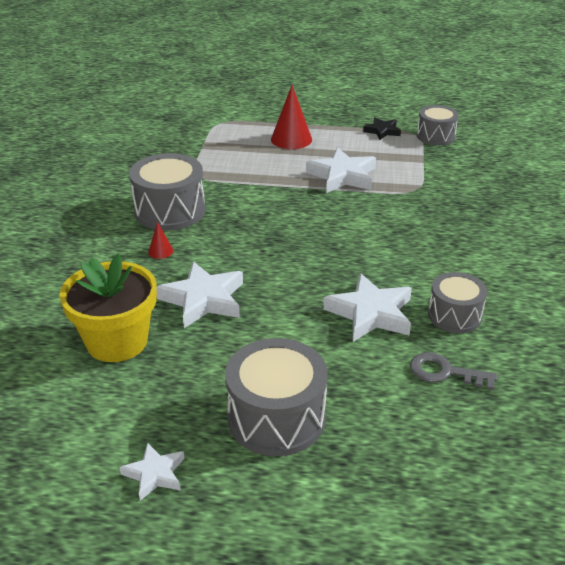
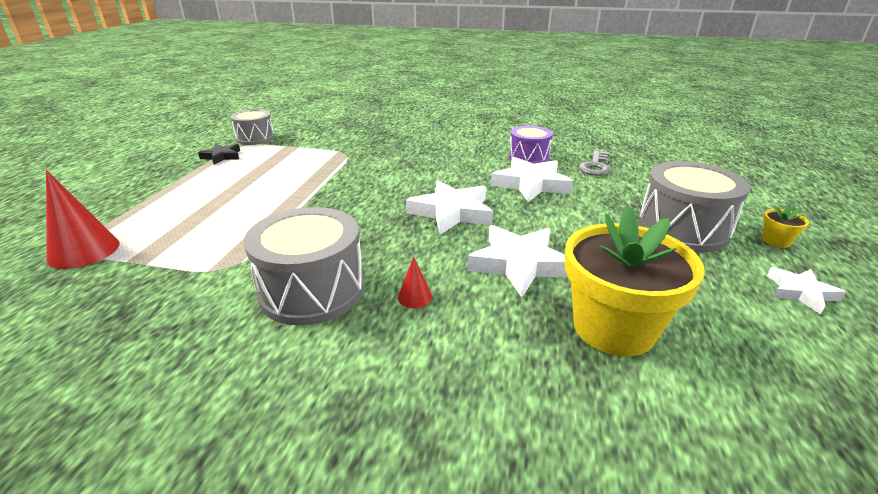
camera: 85 degrees left, 5 degrees down
red cone [271,85,312,149] -> red cone moved to [46,170,120,269]
white star [306,147,376,193] -> white star moved to [406,180,493,235]
grey drum [428,272,487,333] -> purple drum [509,126,553,164]
none -> yellow flower pot [762,204,809,248]

